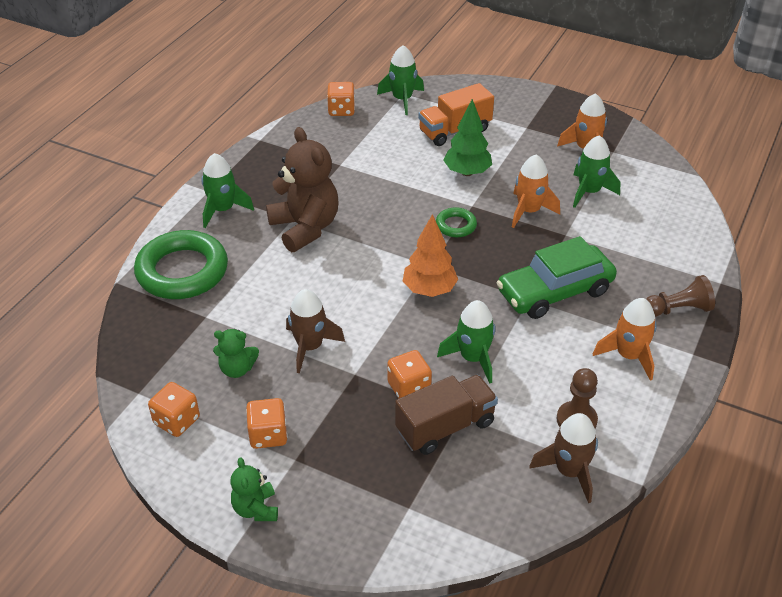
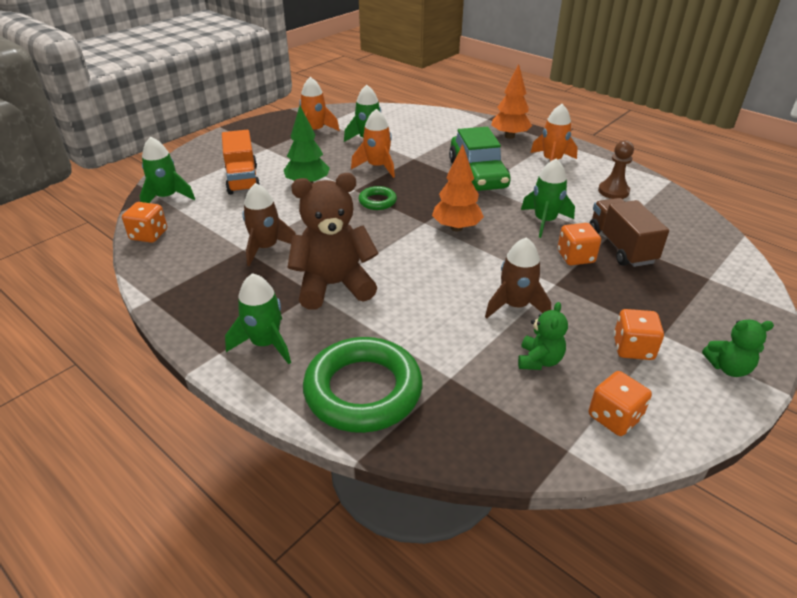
camera: 75 degrees left, 5 degrees down
brown rocket [529,413,598,503] -> brown rocket moved to [242,183,296,266]
brown pawn [646,275,715,317] -> orange tree [491,64,532,139]

